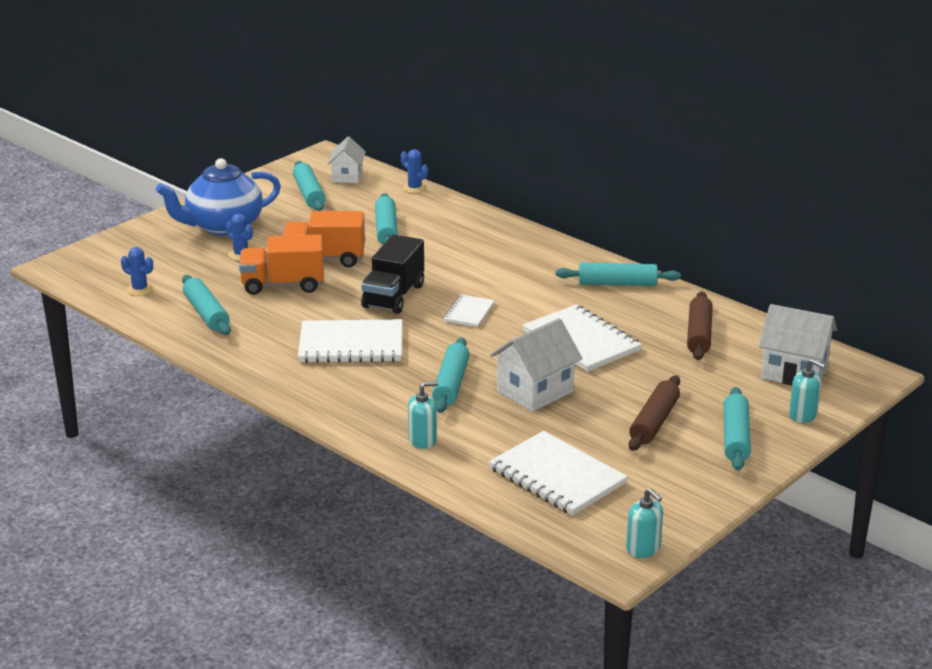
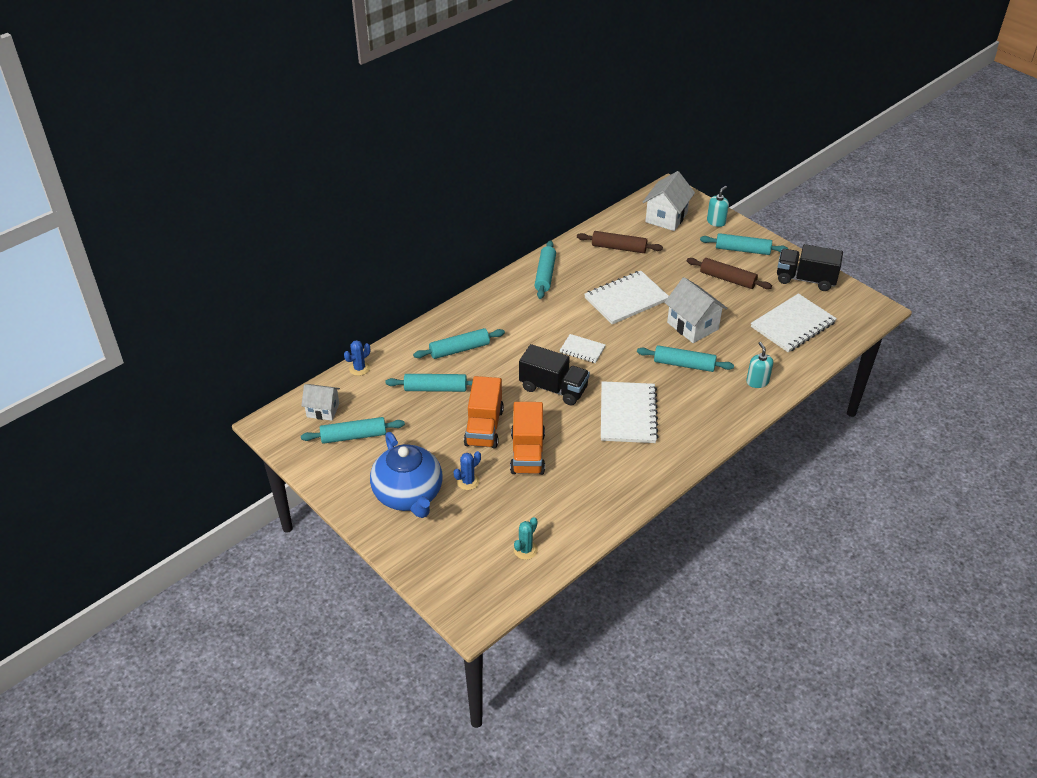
camera: 85 degrees left, 15 degrees up
blue cactus [121,247,153,296] -> turquoise cactus [514,517,538,560]
turquoise rolling pin [182,275,231,335] -> turquoise rolling pin moved to [413,328,505,359]
turquoise soap dispenser [626,488,663,558] -> none
none -> black truck [777,244,843,291]

